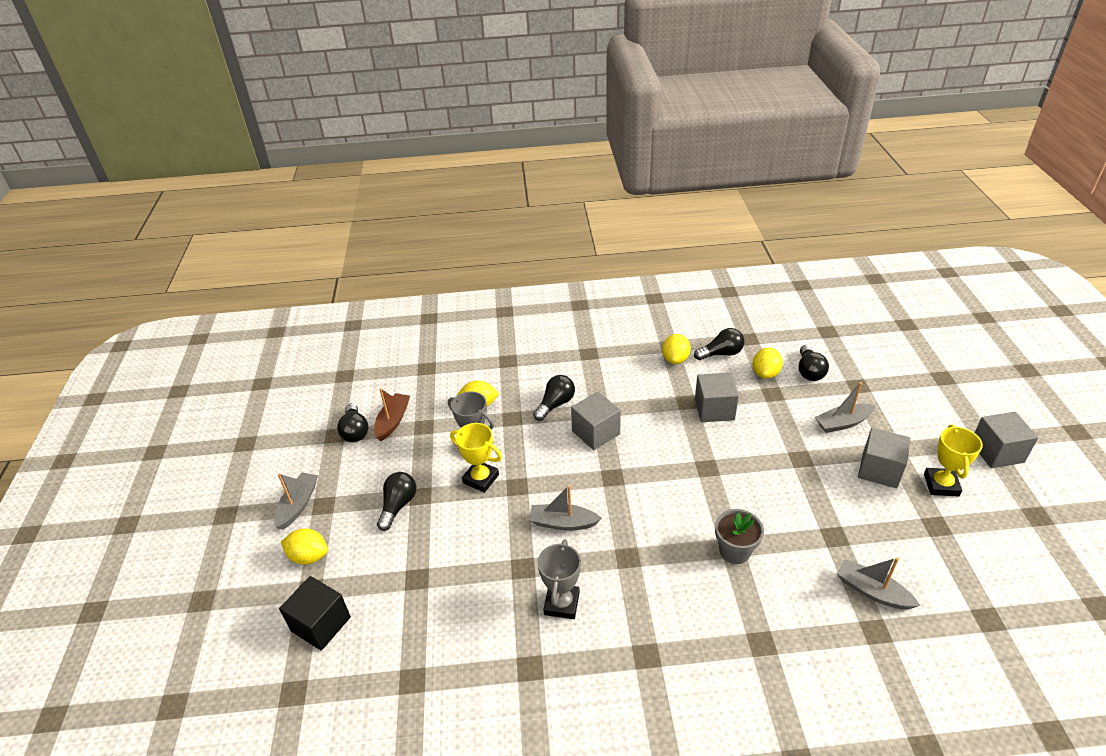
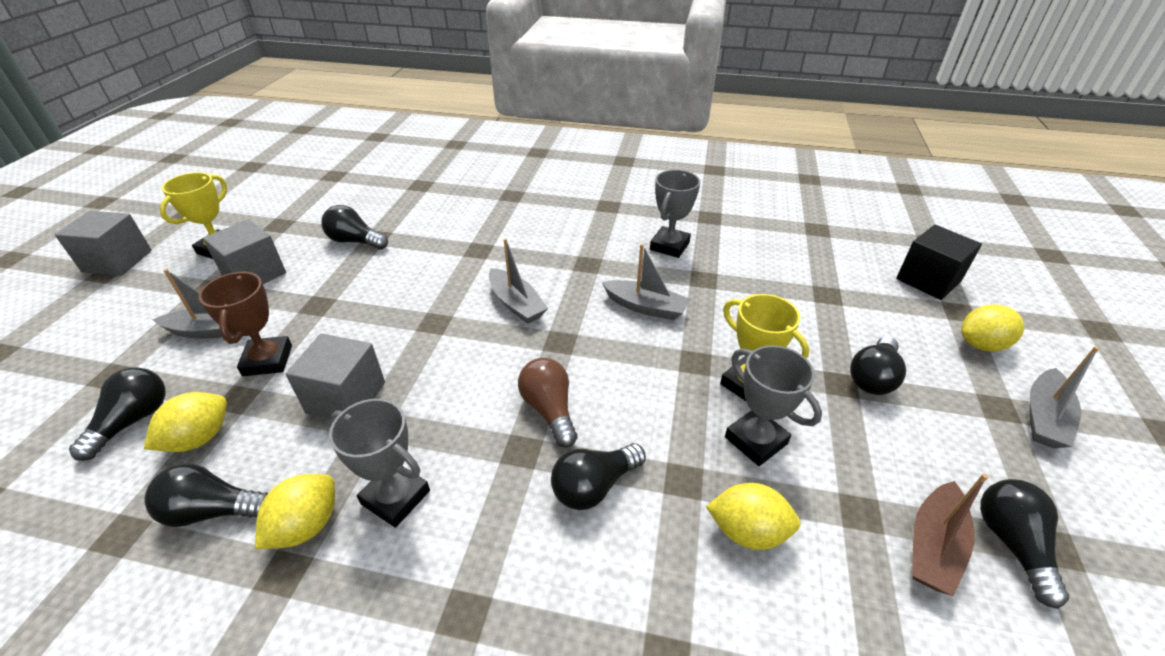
camera: 165 degrees left, 0 degrees up
yellow lemon [281,528,328,565] -> yellow lemon turned 45 degrees counterclockwise [961,304,1024,351]
grey cube [571,392,621,450] -> brown light bulb [518,358,577,448]
grey flower pot [715,509,764,564] -> none
grey boat [837,557,920,610] -> grey boat moved to [489,238,548,324]
none -> brown trophy [199,271,292,376]
none -> black light bulb [321,205,388,250]
none -> grey trophy [329,399,430,528]

